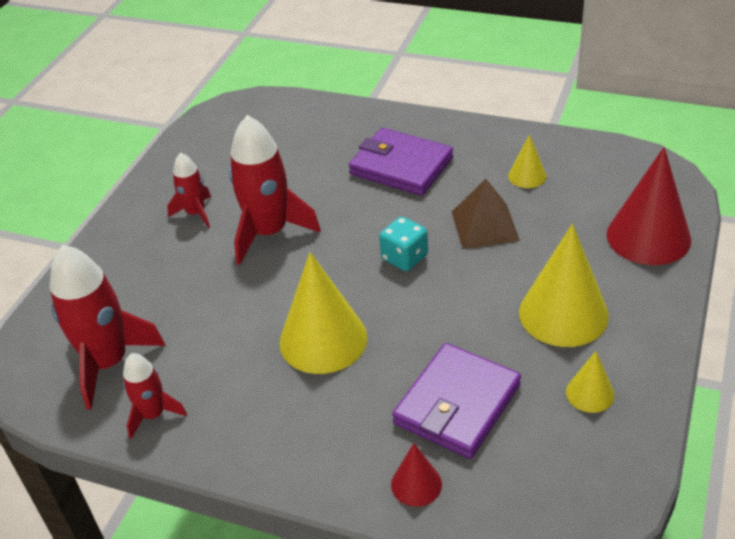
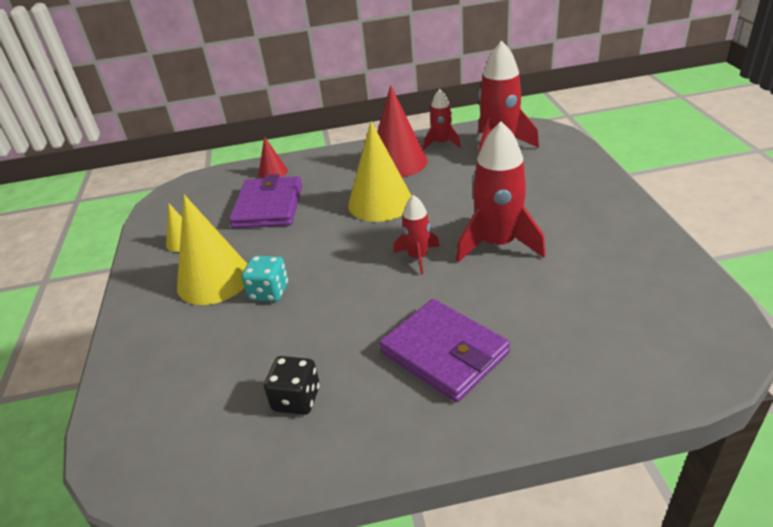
camera: 150 degrees right, 5 degrees down
red rocket [167,153,211,228] -> red rocket moved to [393,195,440,275]
purple wallet [349,128,453,196] -> purple wallet turned 45 degrees clockwise [380,299,510,402]
turquoise dice [379,217,428,271] -> turquoise dice moved to [242,256,288,302]
brown pyramid [452,179,520,249] -> none
yellow cone [508,134,546,188] -> black dice [264,356,320,415]
red cone [607,147,691,265] -> red cone moved to [377,85,428,178]

